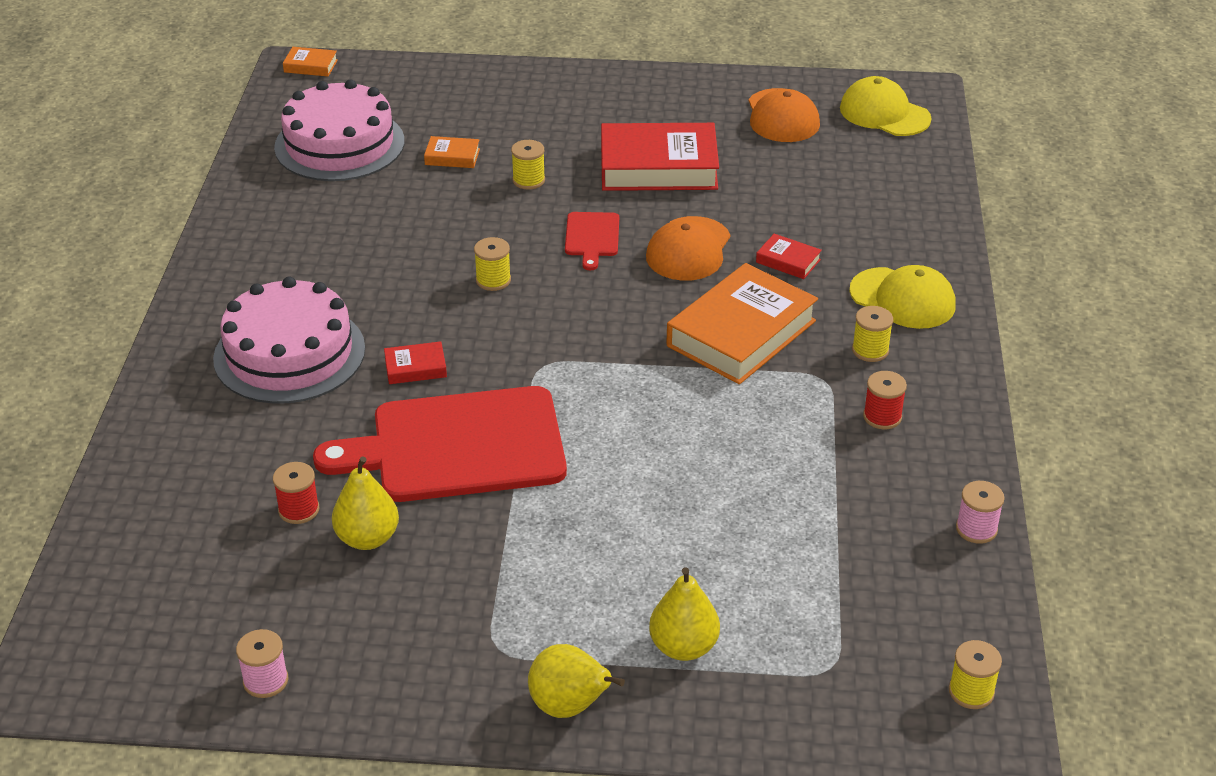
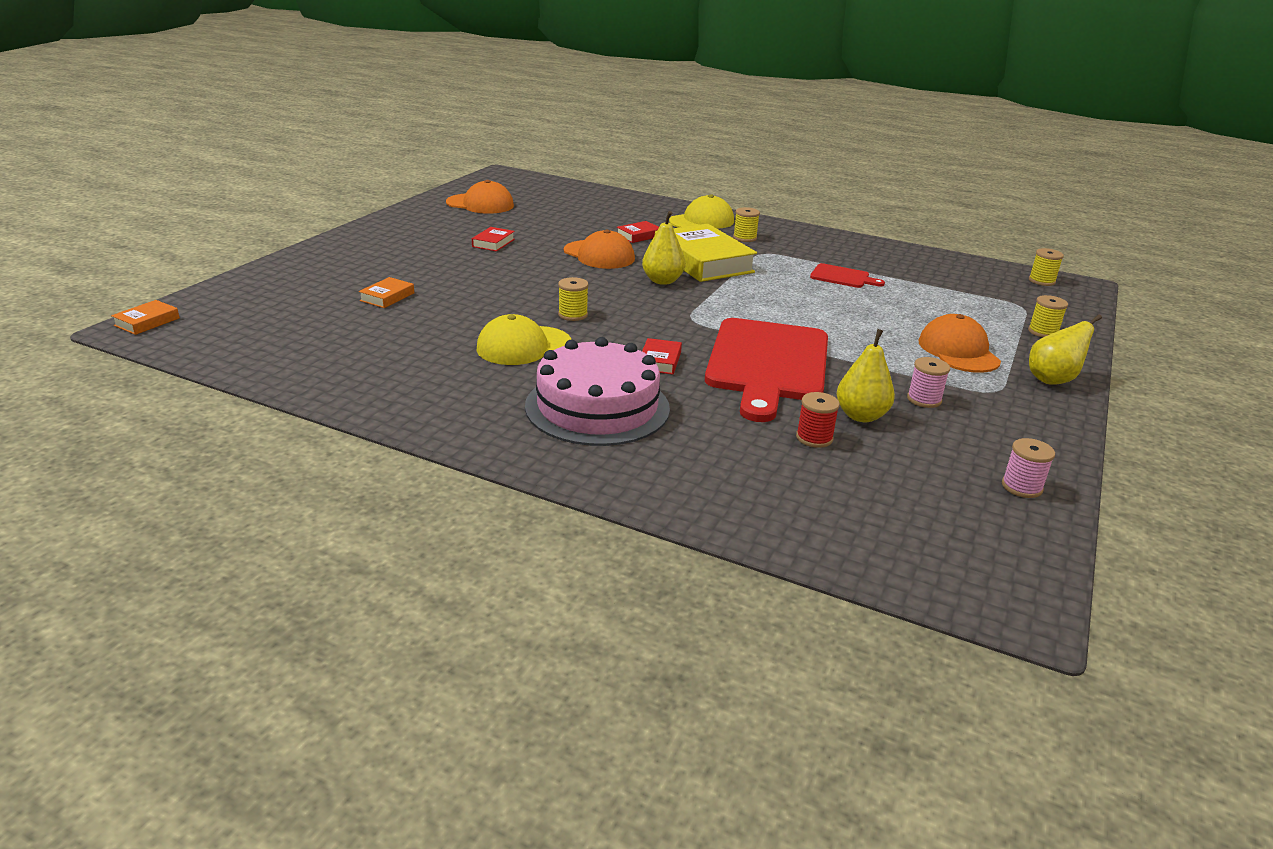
camera: 70 degrees left, 10 degrees down
pink cake [274,79,405,181] -> none
yellow spool [511,140,545,190] -> yellow spool moved to [1028,295,1068,337]
red cutting board [565,212,619,270] -> red cutting board moved to [810,263,885,288]
red book [601,123,719,191] -> red book [472,227,515,251], size x0.44
yellow pear [649,567,720,661] -> yellow pear moved to [642,211,685,285]
orange book [666,263,818,384] -> yellow book [655,224,757,282]
yellow cap [840,76,932,136] -> yellow cap moved to [477,314,571,365]
red spool [863,371,907,429] -> none
pink spool [956,481,1005,544] -> pink spool moved to [907,357,950,408]
none -> orange cap [918,314,1001,373]

